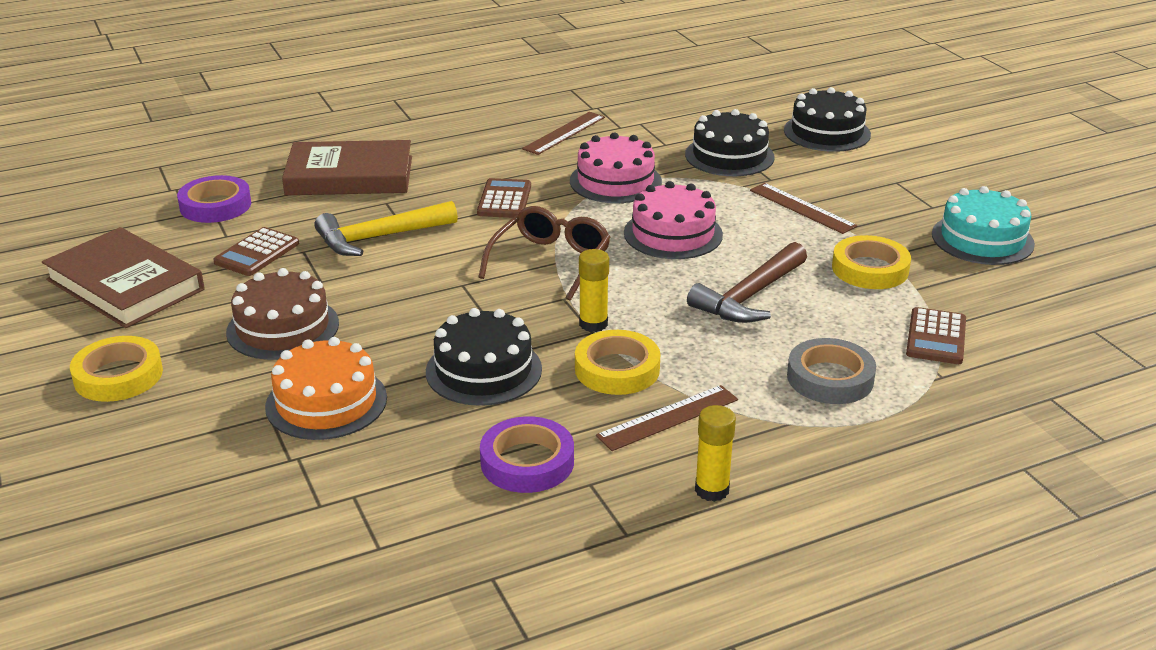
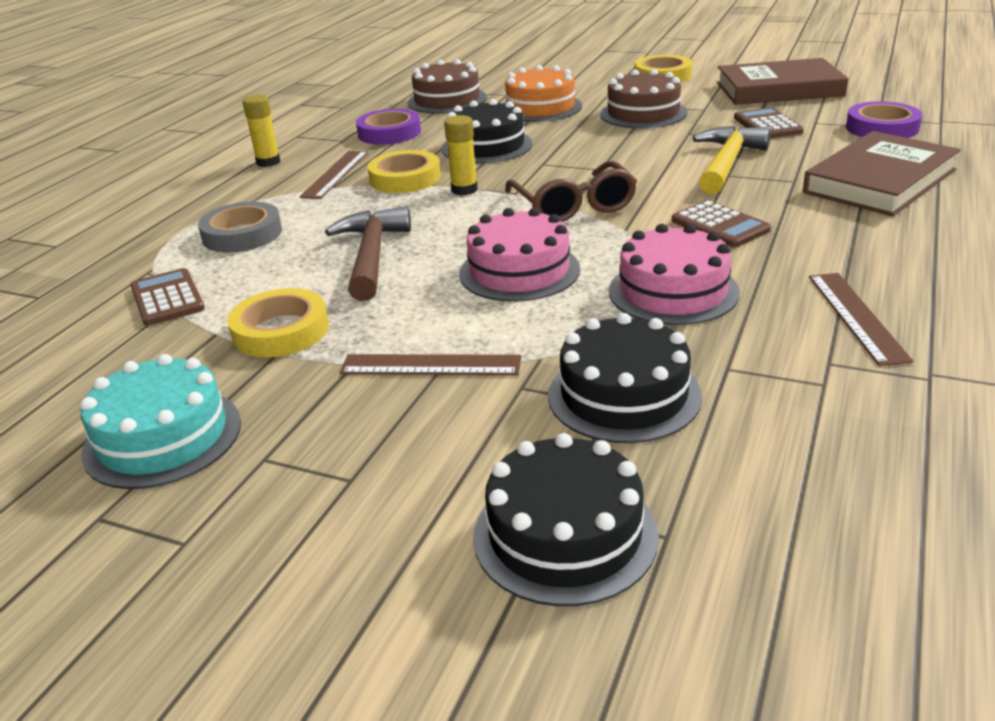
camera: 140 degrees right, 0 degrees up
none -> brown cake [408,59,487,114]

